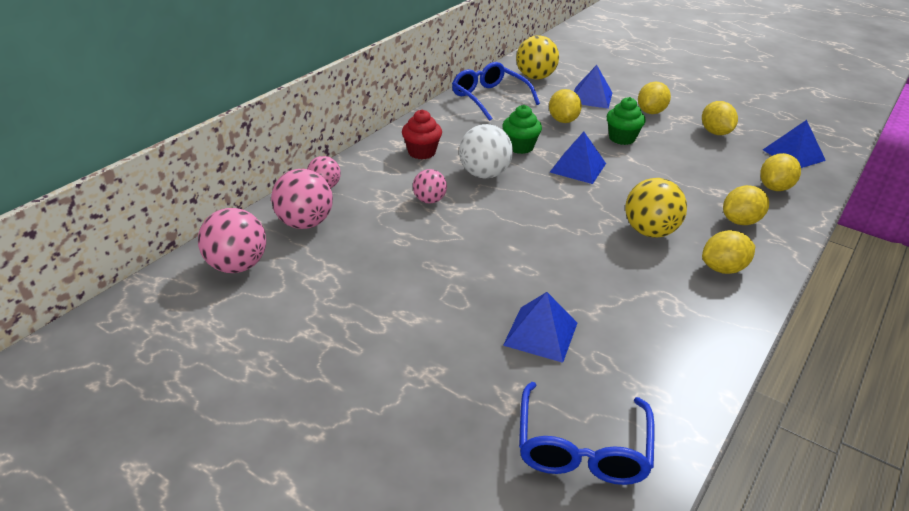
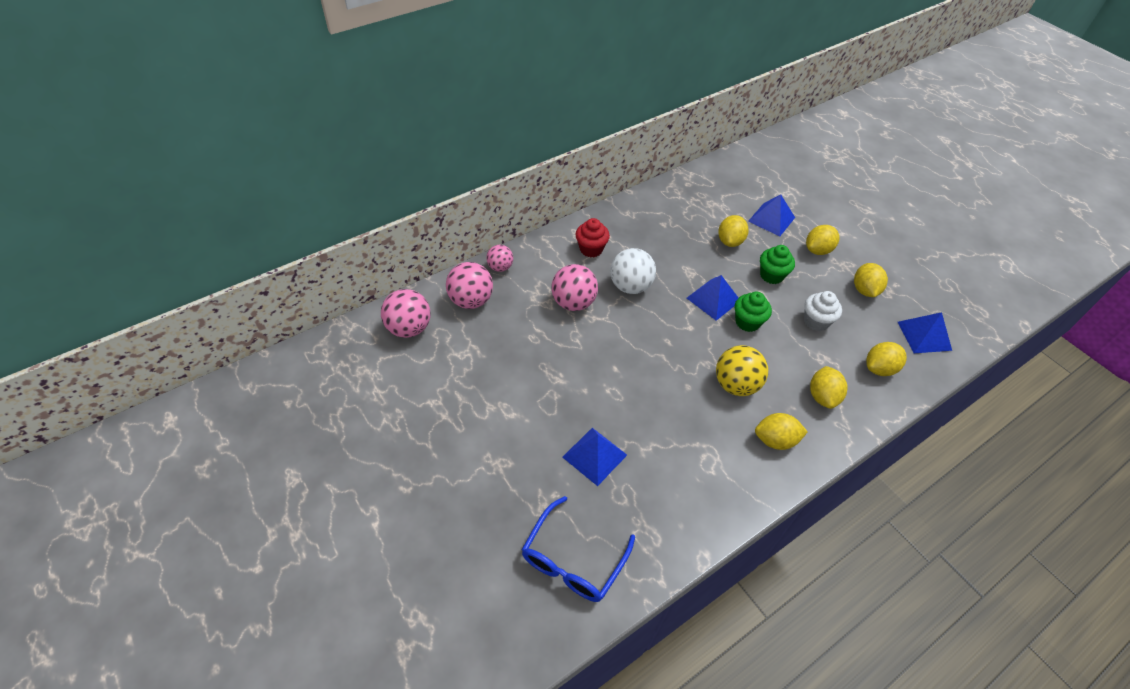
camera: 20 degrees right, 15 degrees up
pink ball [413,169,447,203] -> pink ball [551,264,598,311], size x1.65
blue glasses [452,62,540,121] -> none
green cupcake [502,105,542,154] -> green cupcake moved to [734,292,772,332]
yellow ball [516,35,559,80] -> none
yellow lemon [723,185,769,225] -> yellow lemon turned 75 degrees counterclockwise [810,366,848,409]
none -> white cupcake [804,291,842,331]

